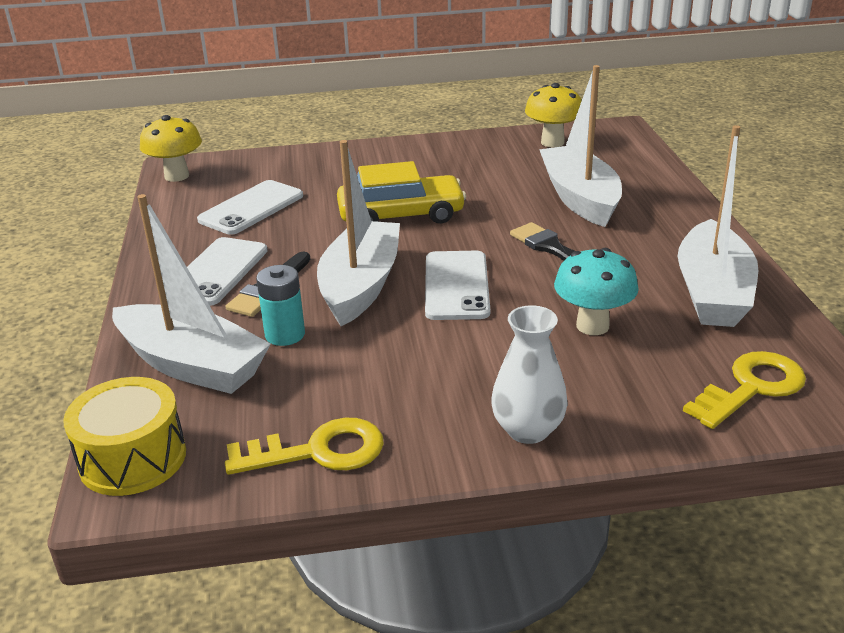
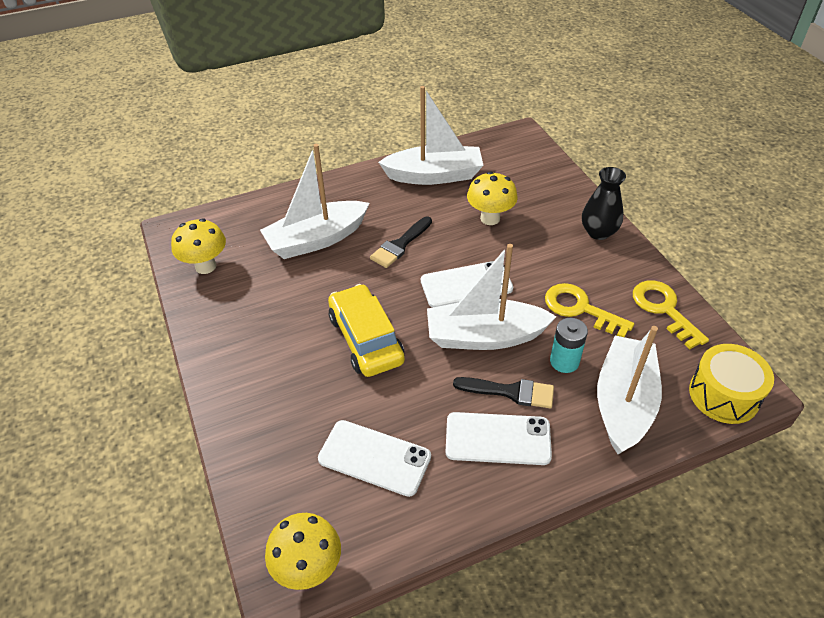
camera: 105 degrees left, 15 degrees up
white vase [491,305,568,444] -> black vase [582,167,626,240]
turquoise mushroom [554,248,639,335] -> yellow mushroom [467,172,518,225]
yellow key [683,351,806,429] -> yellow key moved to [545,283,634,337]

